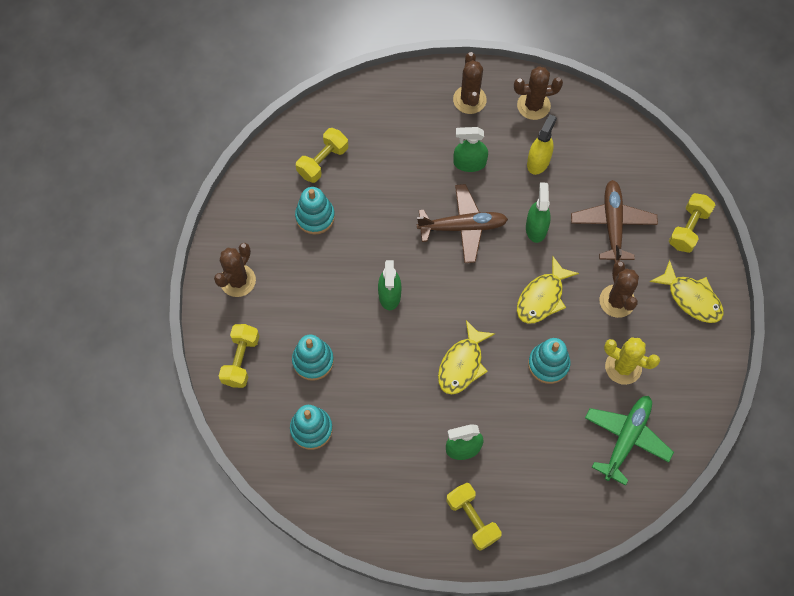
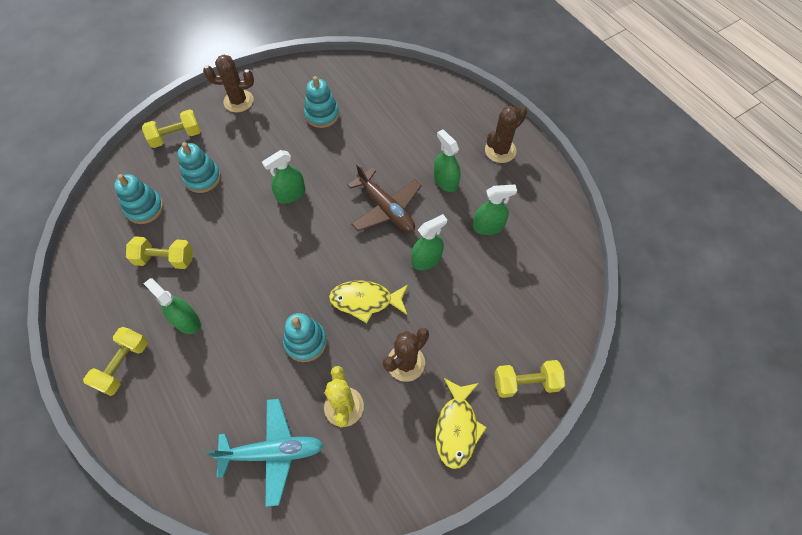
camera: 55 degrees right, 5 degrees down
yellow dumbbell [296,128,348,183] -> yellow dumbbell moved to [126,236,193,269]
yellow fish [438,320,495,394] -> none
brown cactus [514,66,563,120] -> none
yellow spray bottle [527,114,557,175] -> green spray bottle [473,184,517,235]
brown plane [571,180,658,263] -> none
green plane [585,396,674,486] -> turquoise plane [207,399,324,507]

